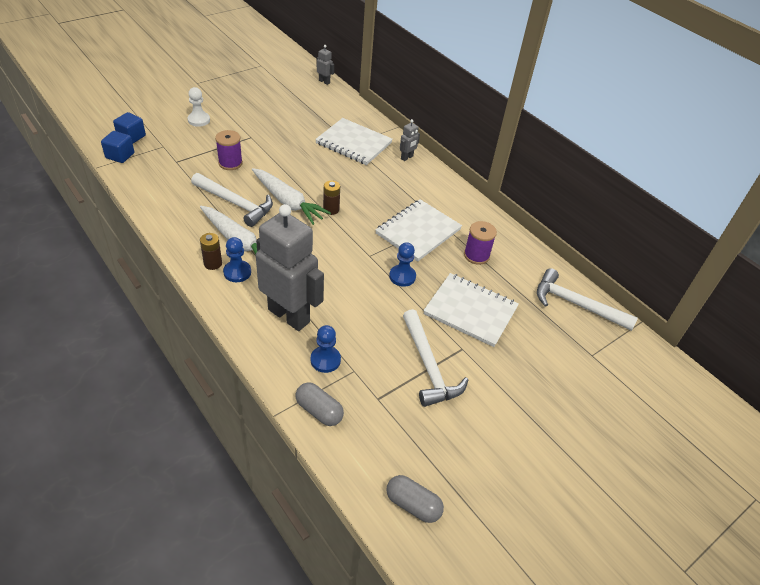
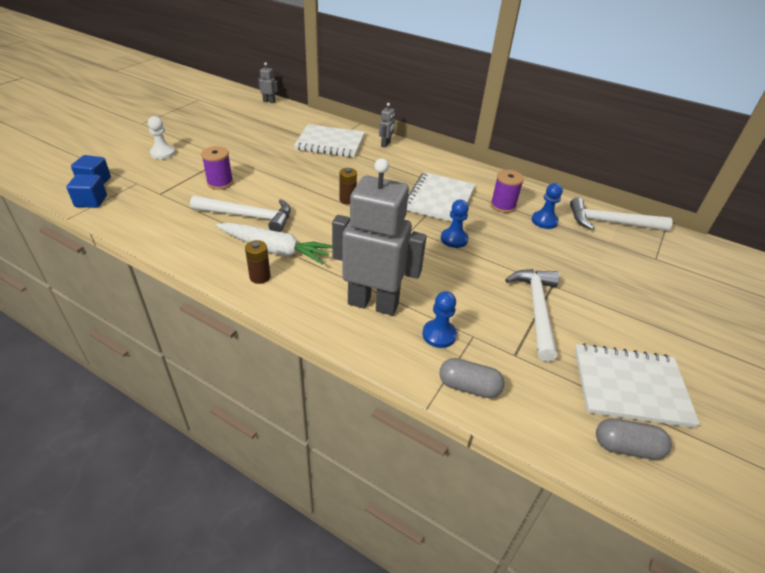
camera: 20 degrees left, 5 degrees down
blue pawn [223,237,251,282] -> blue pawn moved to [532,183,563,229]
white carrot [252,168,331,225] -> none
white hammer [403,309,468,407] -> white hammer turned 135 degrees counterclockwise [505,269,559,362]
white notebook [423,273,519,347] -> white notebook moved to [575,343,700,428]

